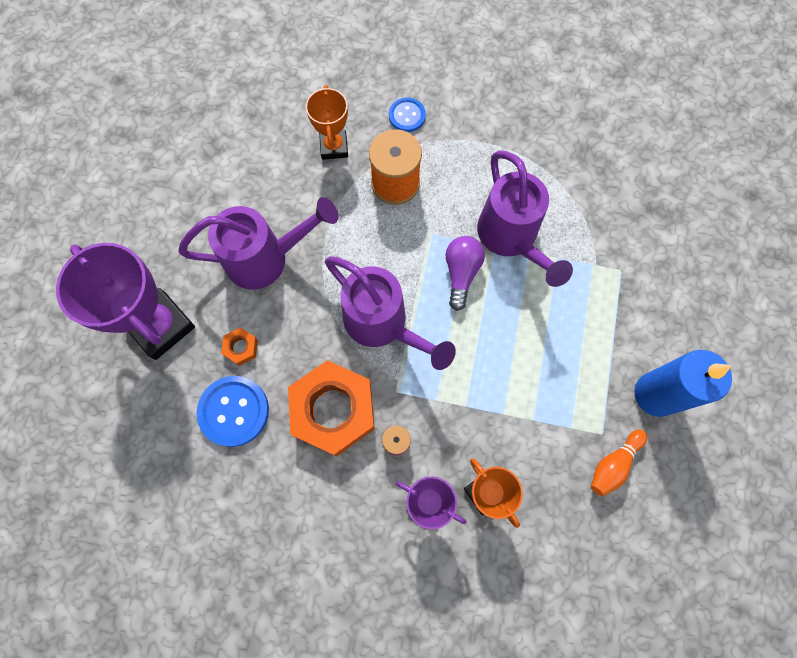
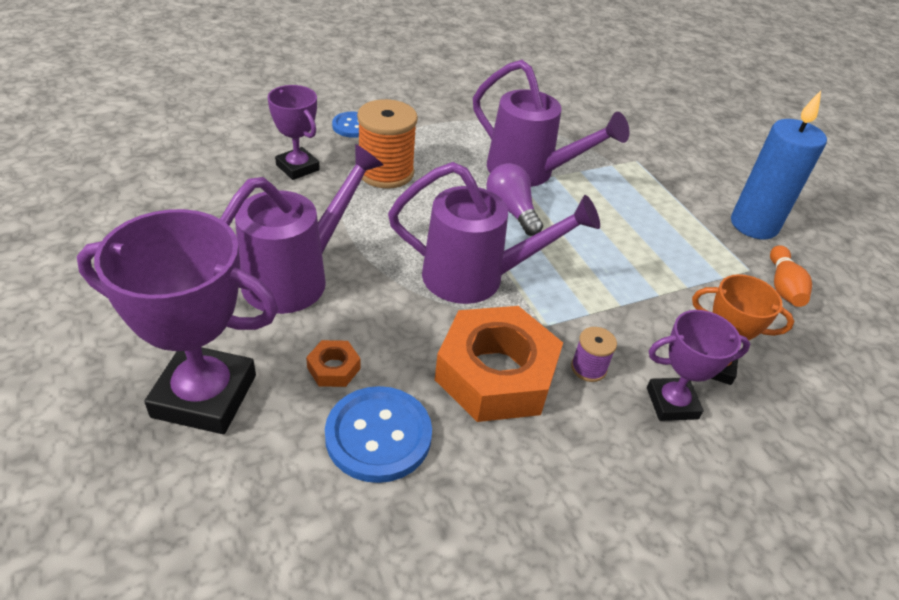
camera: 40 degrees left, 30 degrees down
orange trophy [306,85,348,160] -> purple trophy [268,85,320,180]

